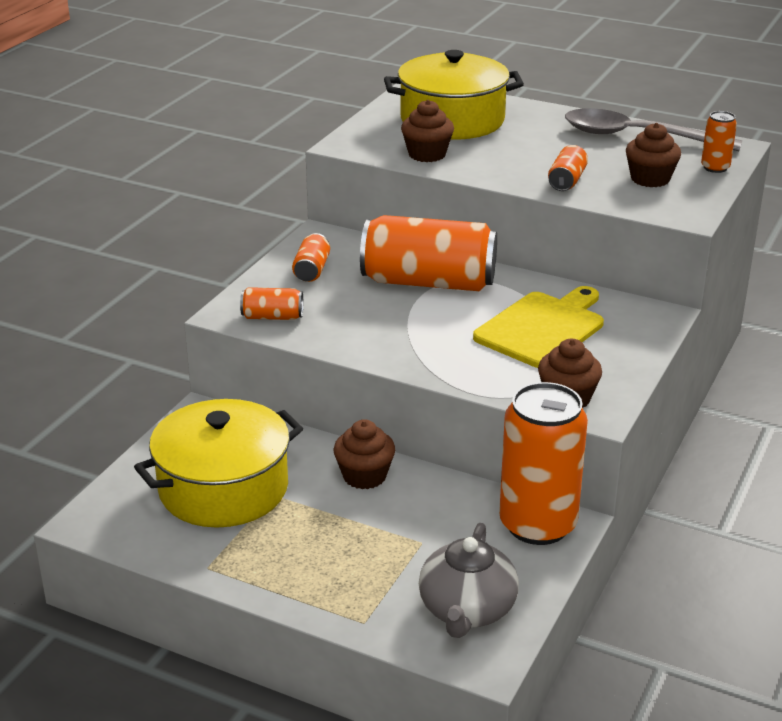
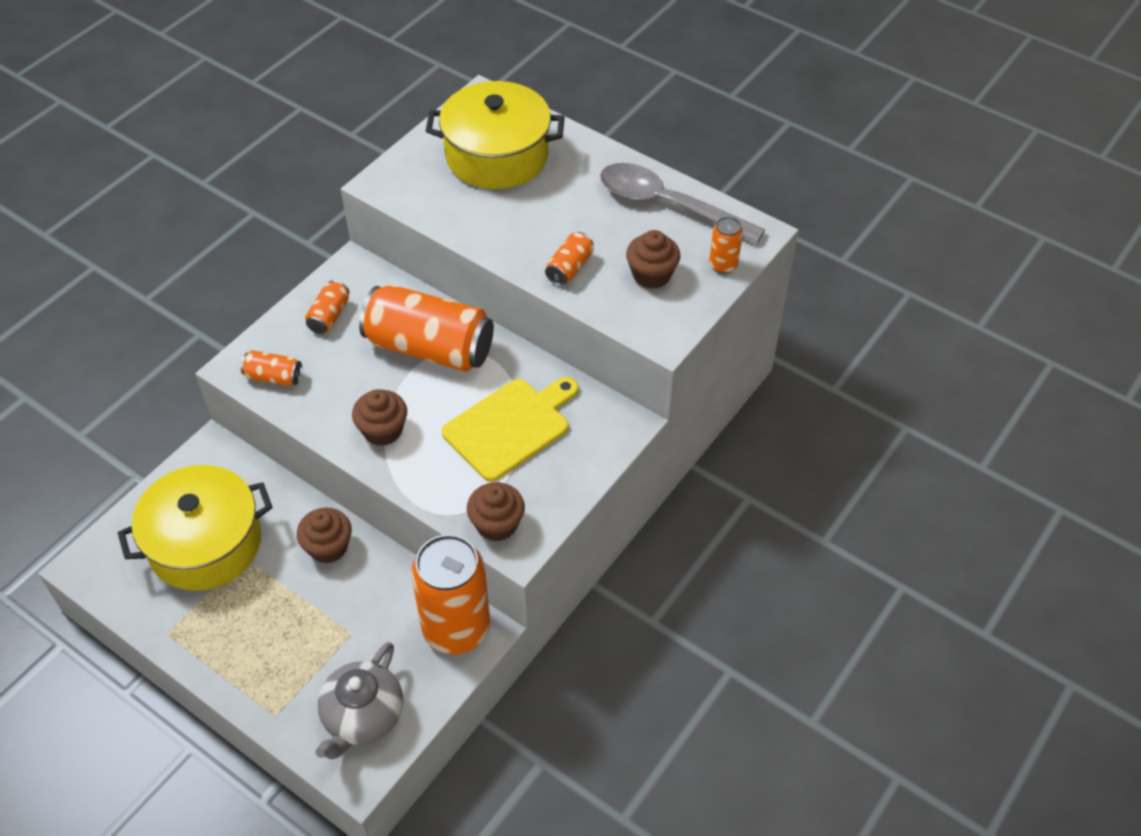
camera: 10 degrees right, 20 degrees up
brown cupcake [401,100,454,162] -> brown cupcake moved to [352,389,407,446]

